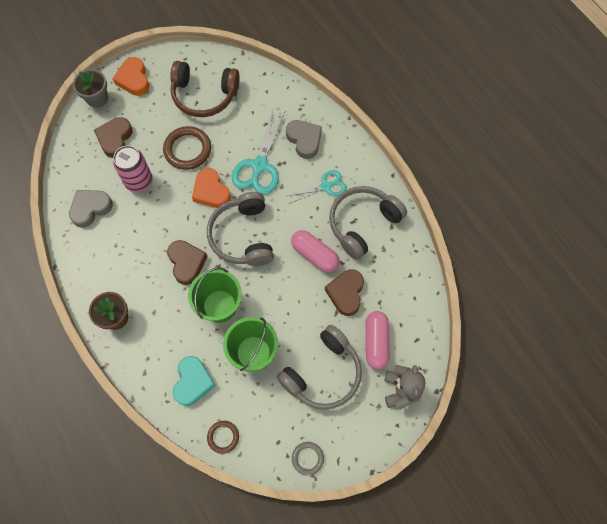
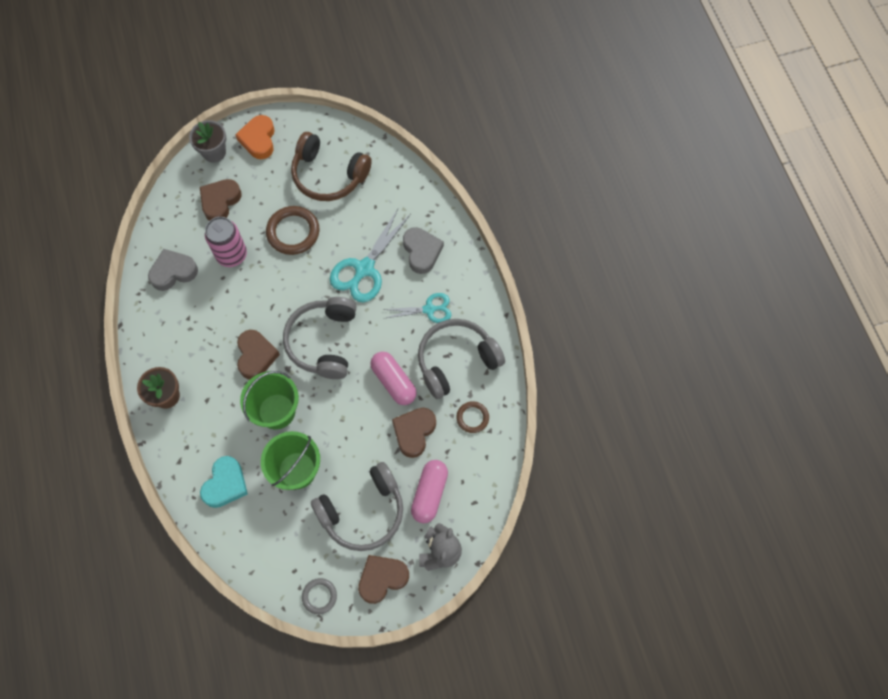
camera: 15 degrees right, 0 degrees up
orange heart [192,168,231,208] -> none
brown ring [207,421,239,454] -> brown ring moved to [456,401,489,433]
none -> brown heart [358,555,409,604]

